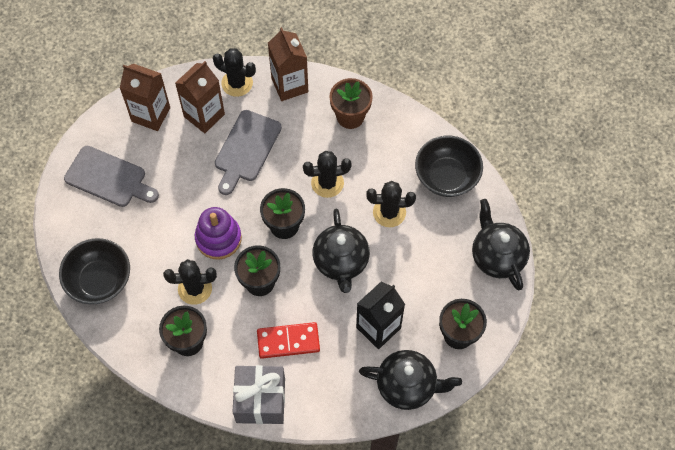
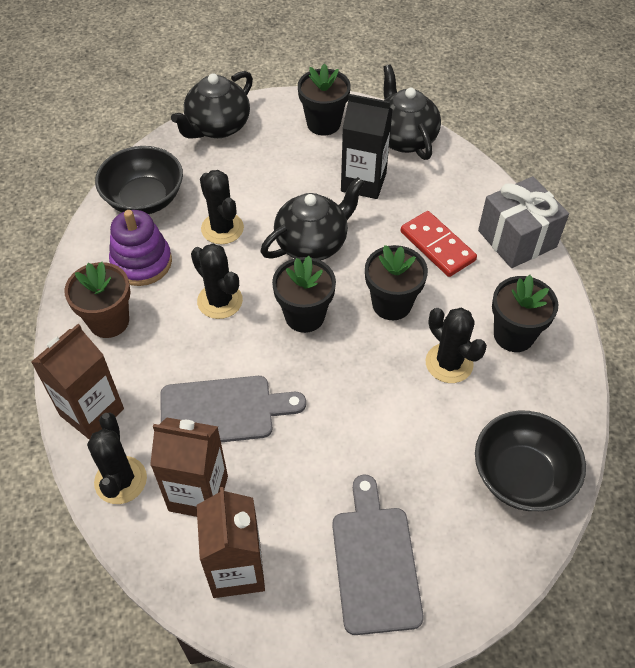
camera: 120 degrees left, 10 degrees down
purple stacking toy [195,207,242,260] -> purple stacking toy moved to [109,210,172,286]

